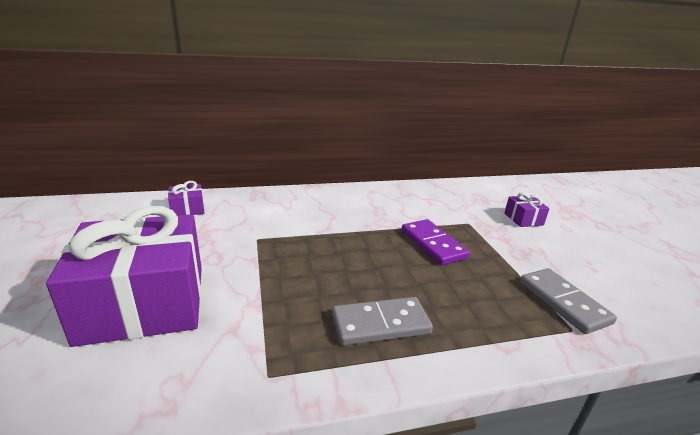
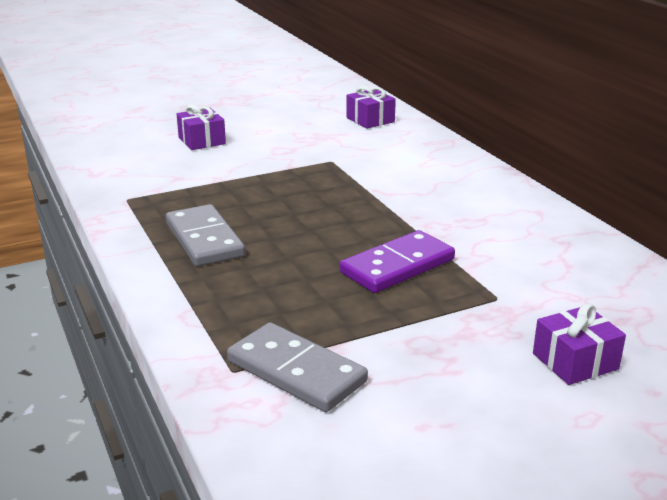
camera: 80 degrees right, 0 degrees up
purple gift [46,206,202,347] -> purple gift [177,104,226,150], size x0.41
grey domino [520,268,617,334] -> grey domino turned 75 degrees clockwise [227,322,368,412]

